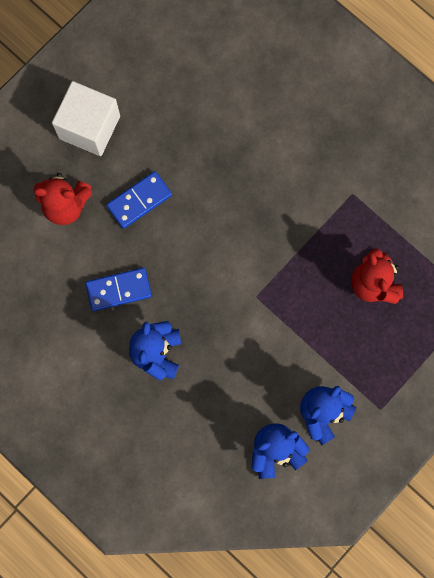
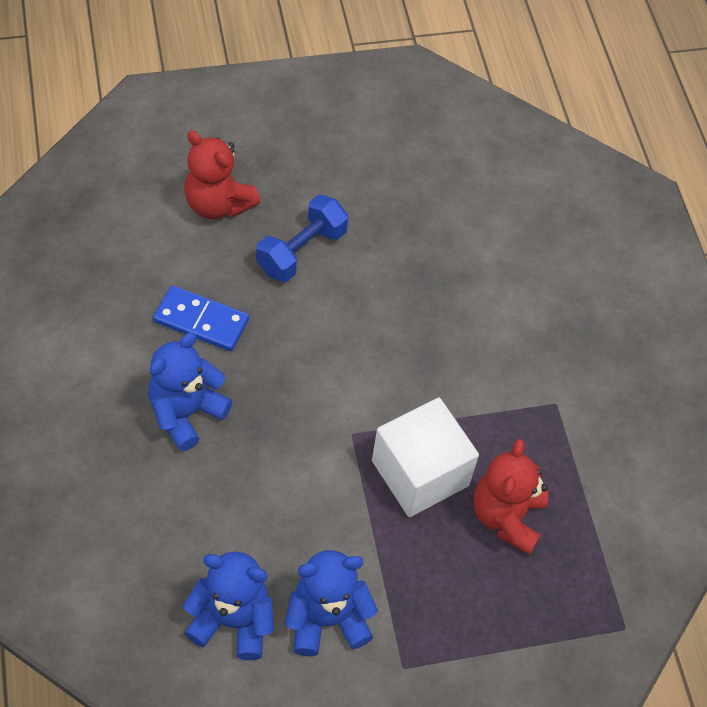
camera: 30 degrees right, 20 degrees down
white cube [52,81,120,156] -> white cube moved to [372,397,479,517]
blue domino [106,171,172,229] -> blue dumbbell [256,195,348,282]

